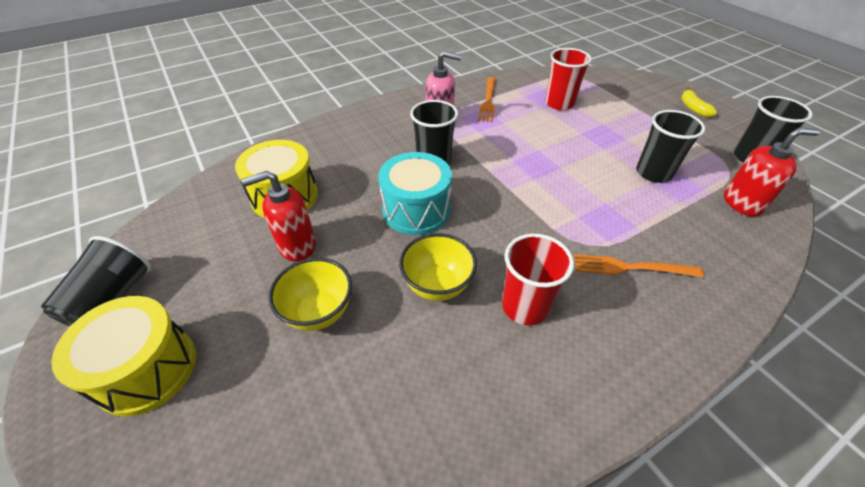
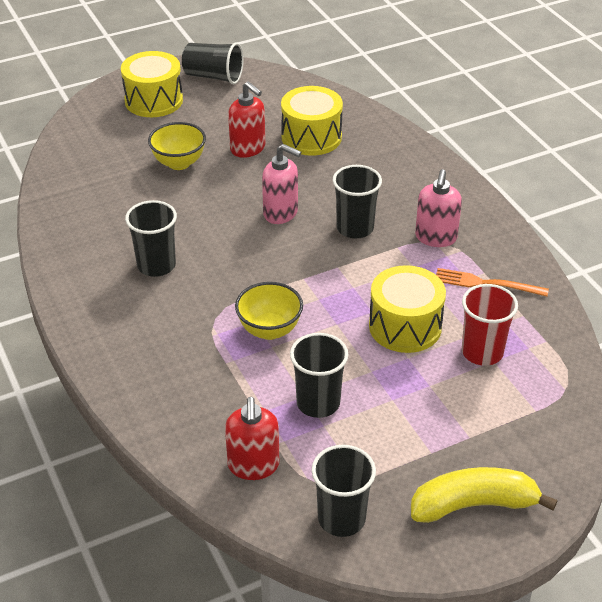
camera: 95 degrees right, 5 degrees down
red soap dispenser [241,171,316,262] -> red soap dispenser turned 150 degrees clockwise [228,81,265,158]
turquoise drum [378,152,452,235] -> pink soap dispenser [262,144,301,224]
yellow bowl [399,233,477,301] -> yellow bowl moved to [235,282,303,340]
red cup [502,234,574,325] -> black cup [125,200,177,277]
orange fork [574,254,704,277] -> none
yellow banana [681,88,717,117] -> yellow banana [411,467,557,523], size x1.88
none -> yellow drum [369,265,446,353]

